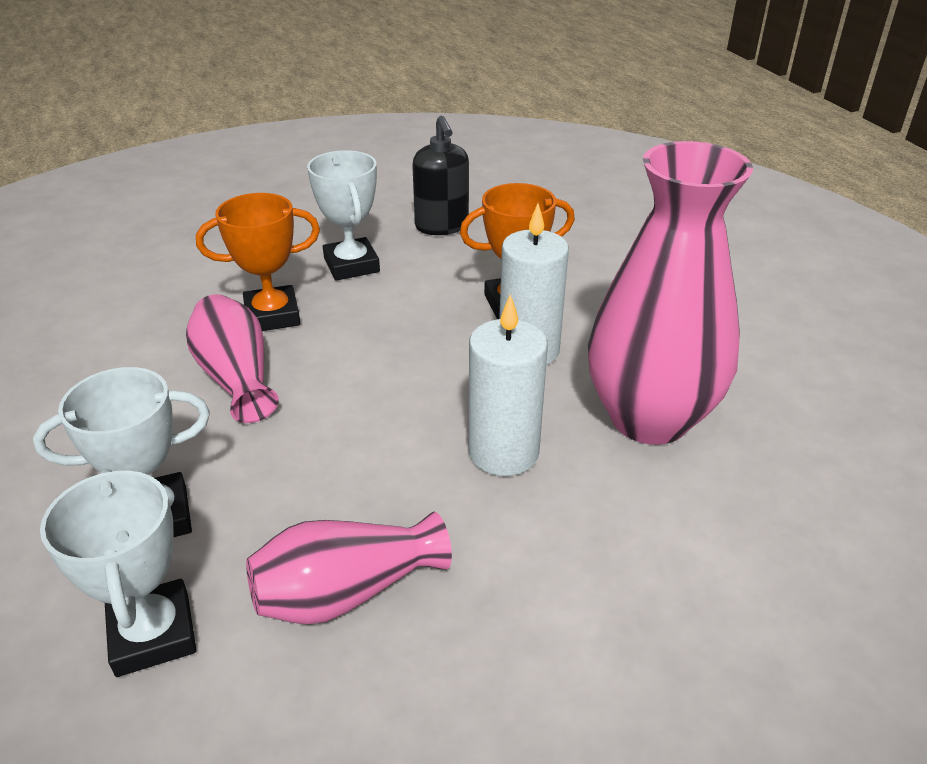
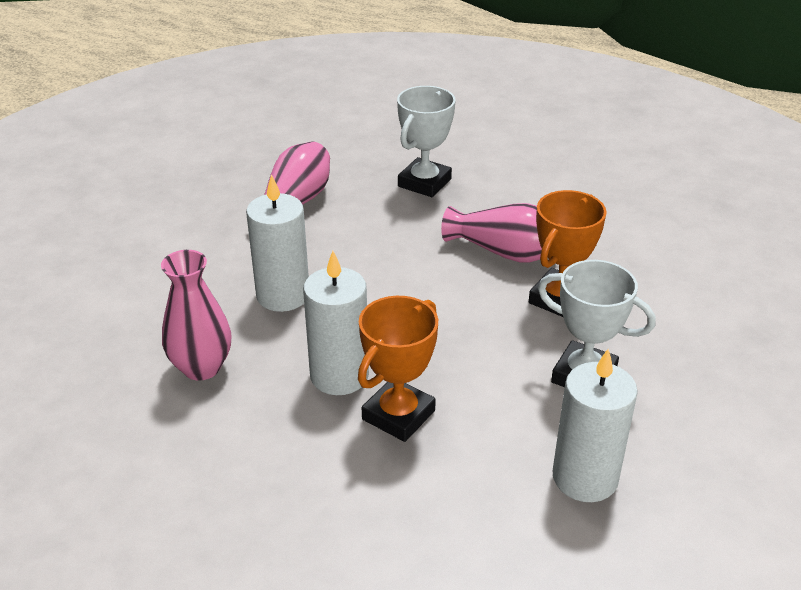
camera: 140 degrees right, 0 degrees up
white trophy [40,469,196,677] -> none
black soap dispenser [412,116,469,235] -> white candle [553,349,638,502]
pink vase [588,141,753,445] -> pink vase [161,250,231,381], size x0.56

